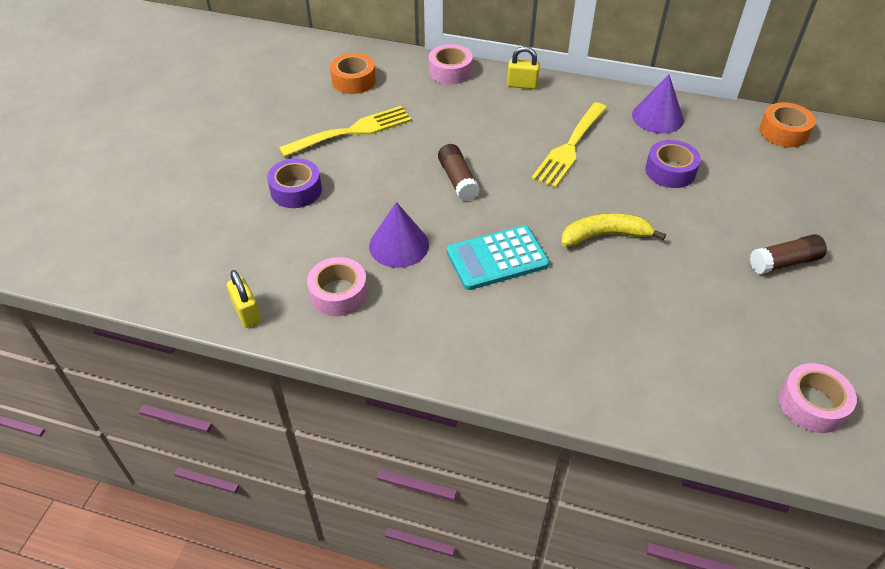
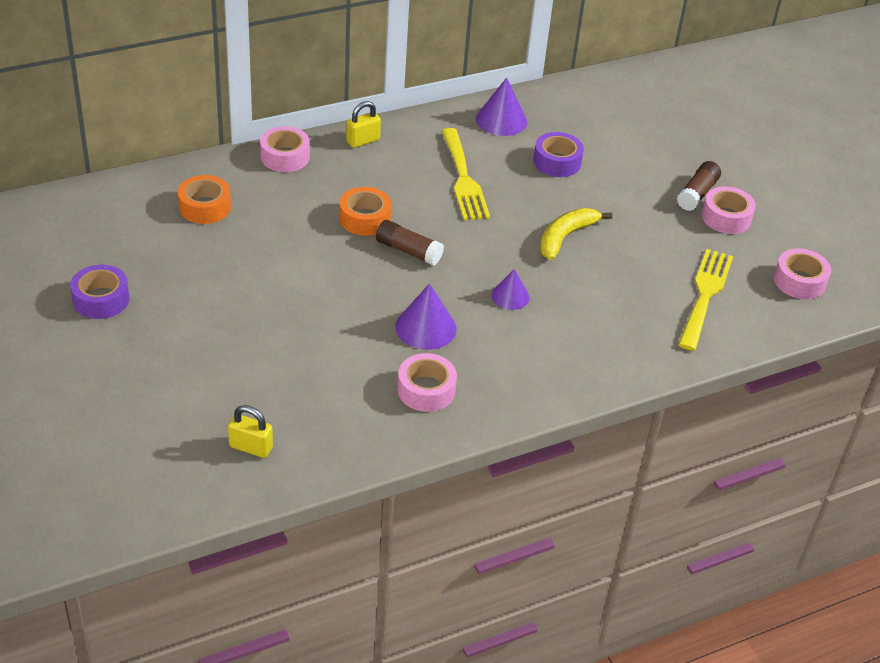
camera: 45 degrees left, 5 degrees down
yellow padlock [227,270,261,328] -> yellow padlock moved to [228,405,273,458]
purple tape [267,158,322,208] -> purple tape moved to [70,265,130,319]
yellow fork [279,106,412,157] -> yellow fork moved to [678,249,733,351]
turquoise calculator [447,225,549,290] -> purple cone [491,269,530,310]
orange tape [760,102,815,147] -> orange tape moved to [339,187,391,236]
none -> pink tape [702,186,756,234]

